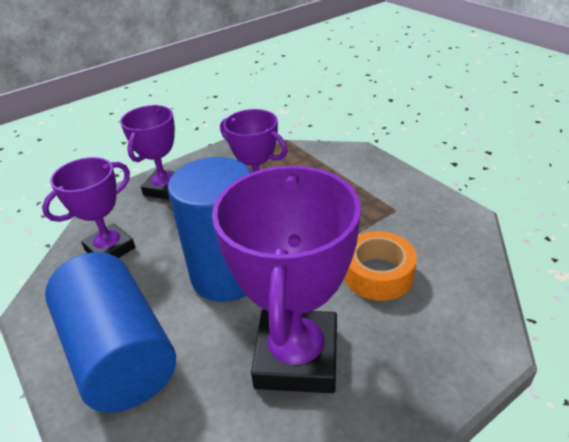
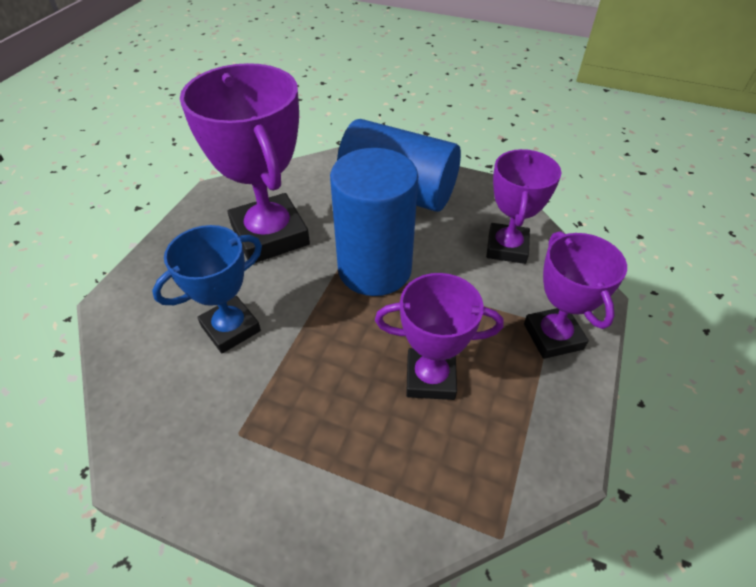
camera: 145 degrees right, 10 degrees up
orange tape [344,231,417,301] -> blue trophy [152,225,262,353]

